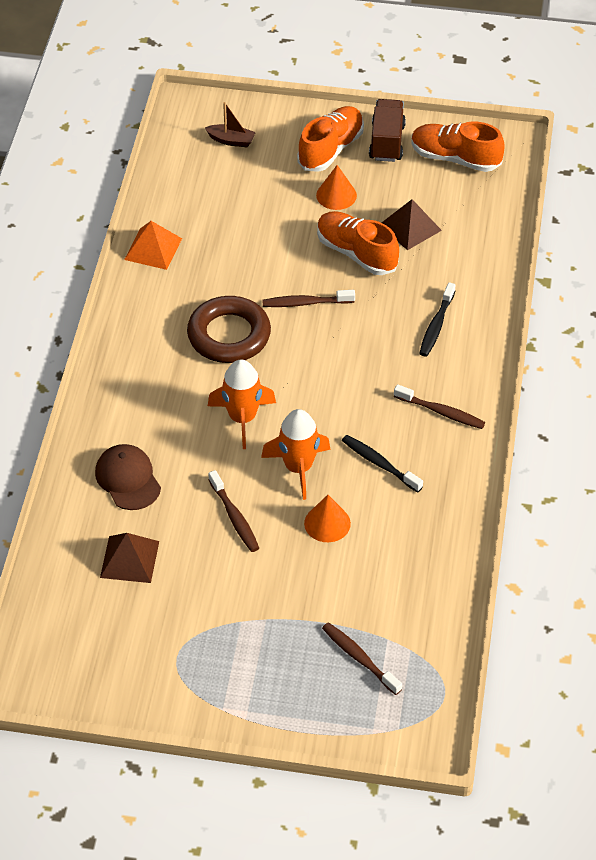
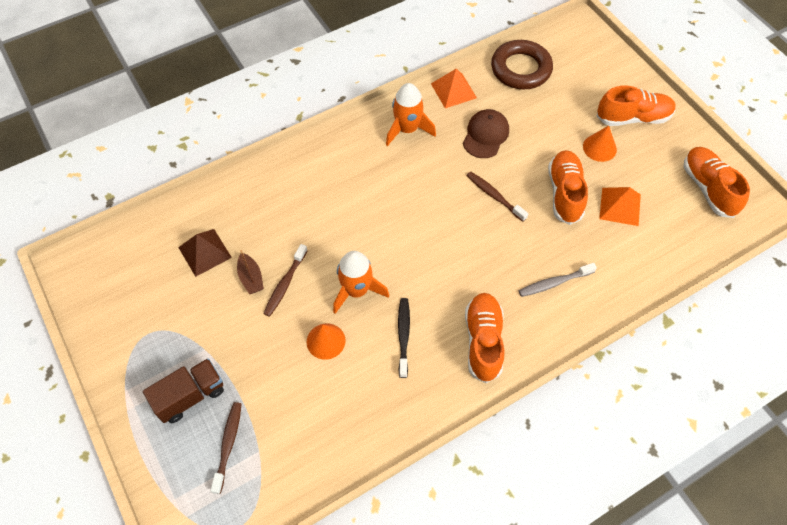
camera: 50 degrees right, 10 degrees up
brown cap [95,444,161,510] -> brown cap moved to [463,109,509,158]
brown ring [187,296,271,363] -> brown ring moved to [491,40,553,90]
brown boat [205,102,256,147] -> brown boat moved to [237,250,264,294]
orange rocket [208,359,276,449] -> orange rocket moved to [386,83,436,146]
brown truck [369,99,406,162] -> brown truck moved to [143,358,224,423]
brown pyramid [382,199,442,250] -> orange pyramid [599,187,641,226]
brown toothbrush [394,384,485,429] -> orange shoe [465,293,504,383]
black toothbrush [419,282,456,357] -> grey toothbrush [519,263,597,297]

